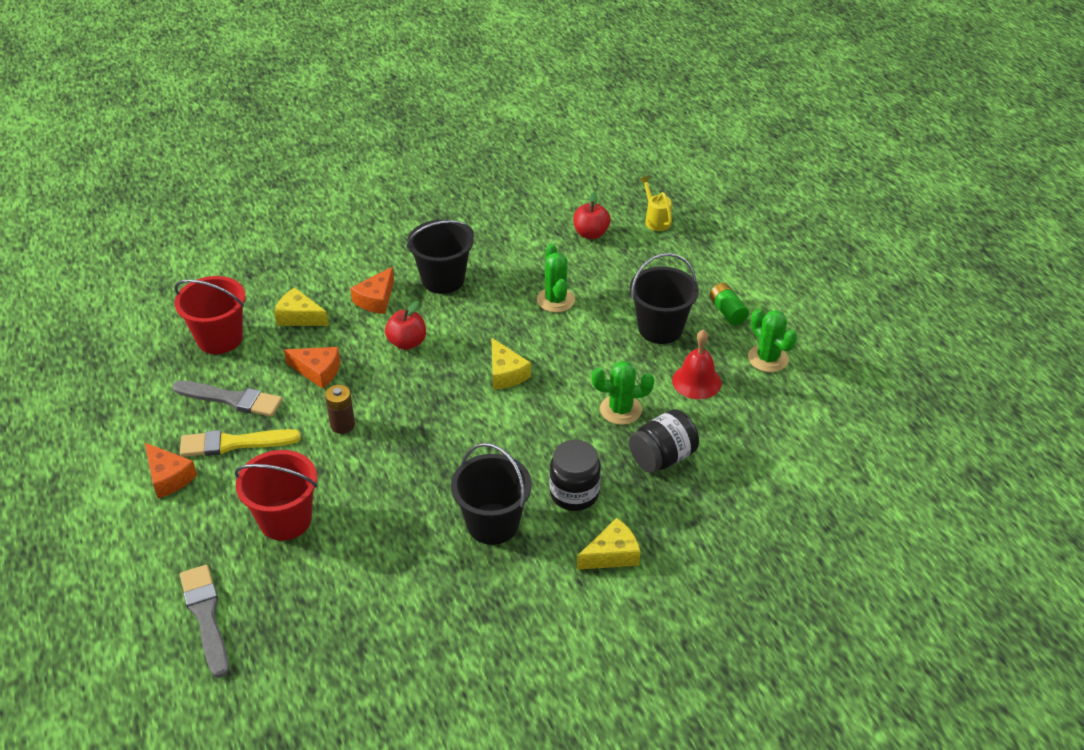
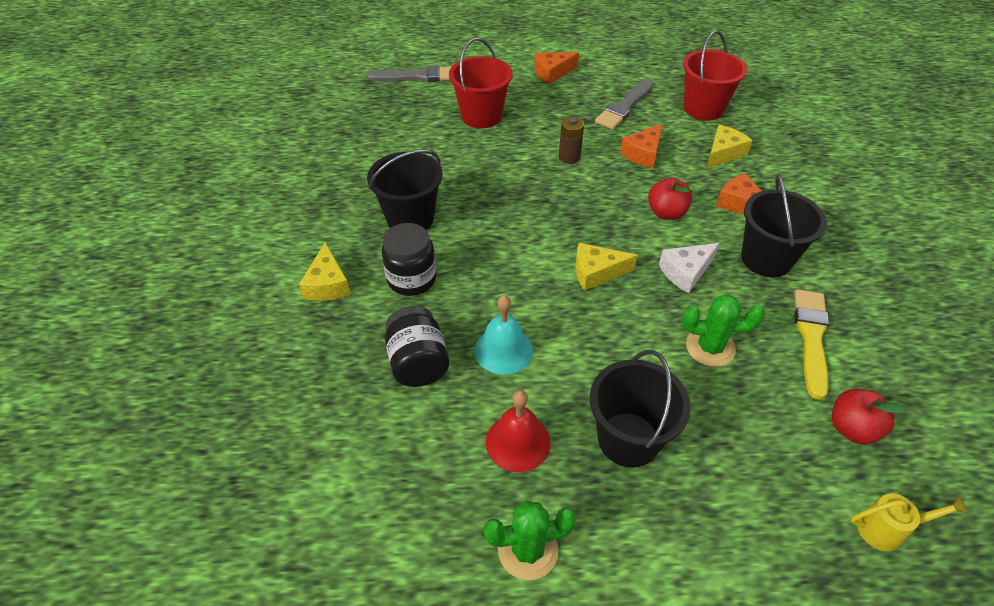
camera: 110 degrees right, 5 degrees up
yellow brush [180,429,301,457] -> yellow brush moved to [794,289,829,400]
green cactus [592,361,654,425] -> turquoise bell [474,295,533,375]
green battery [709,283,749,325] -> none
none -> white cheese [659,243,719,293]

